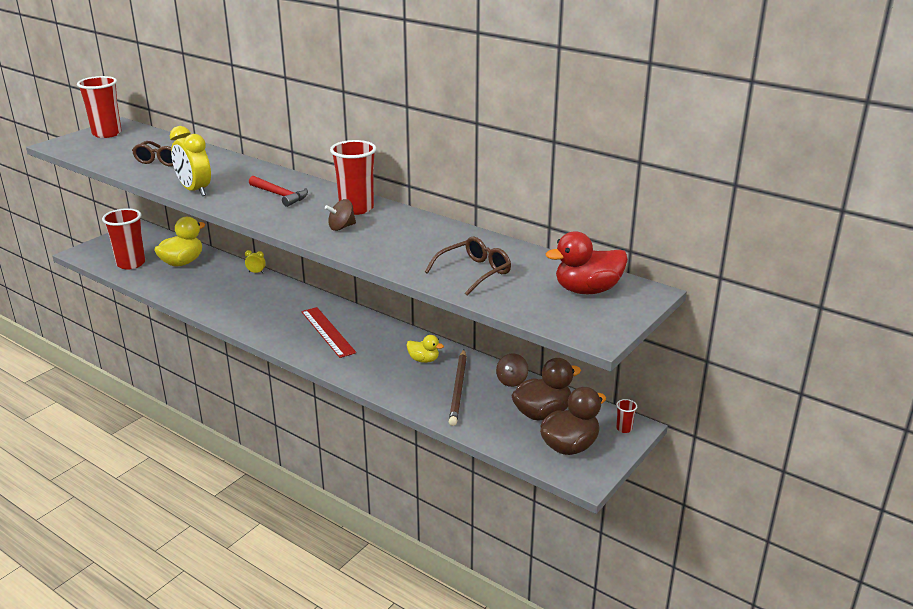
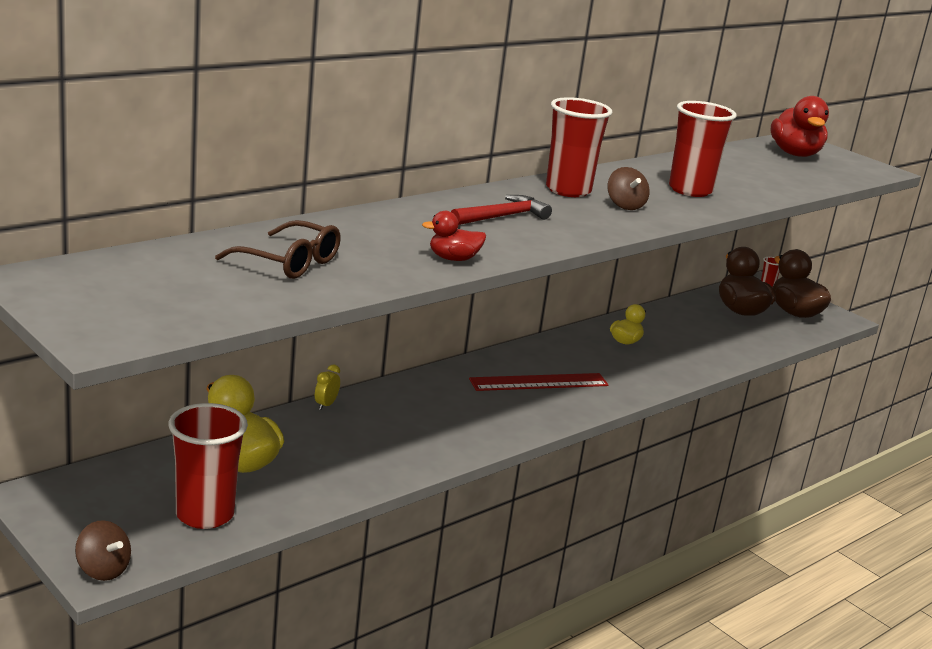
camera: 80 degrees left, 5 degrees down
red cup [77,76,122,138] -> red cup moved to [669,101,736,197]
yellow clock [170,126,211,196] -> red duck [422,211,486,261]
brown glasses [425,237,511,296] -> none
brown pencil [449,350,467,426] -> none
brown spinning top [496,353,528,387] -> brown spinning top moved to [75,520,131,581]

